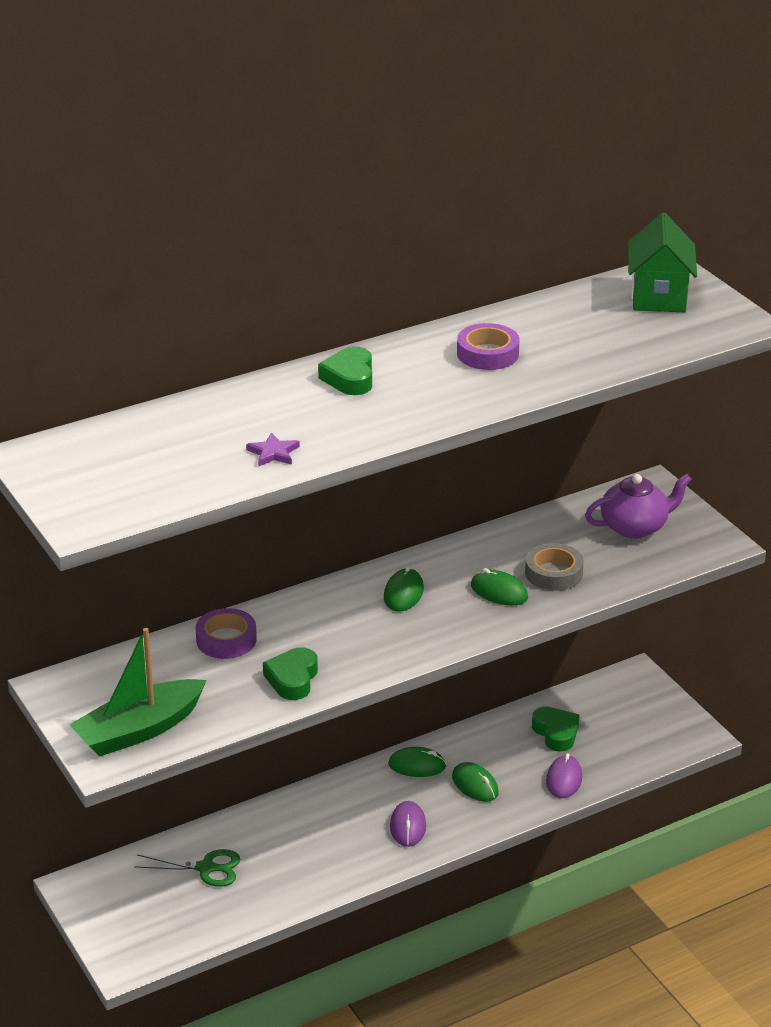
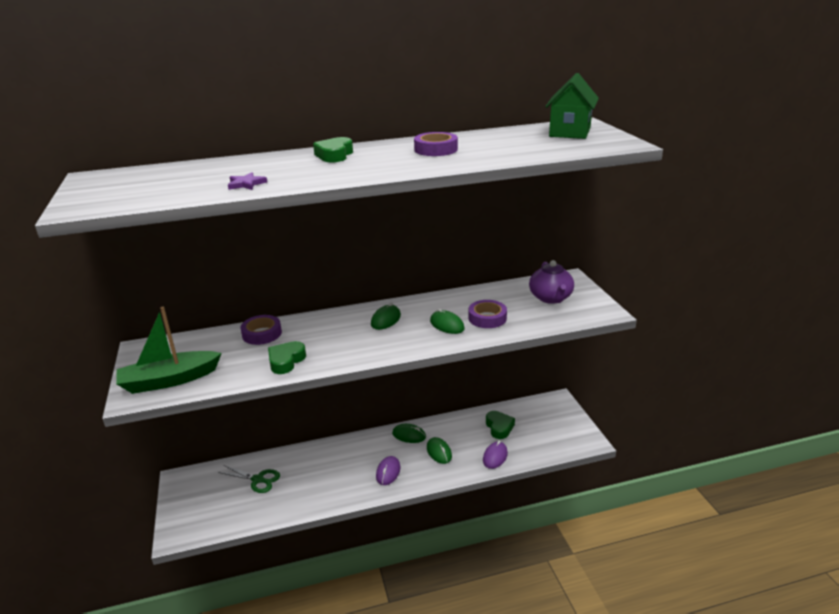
camera: 15 degrees right, 5 degrees down
grey tape [525,543,584,591] -> purple tape [468,300,507,328]
purple teapot [585,474,692,538] -> purple teapot turned 90 degrees clockwise [529,260,574,304]

